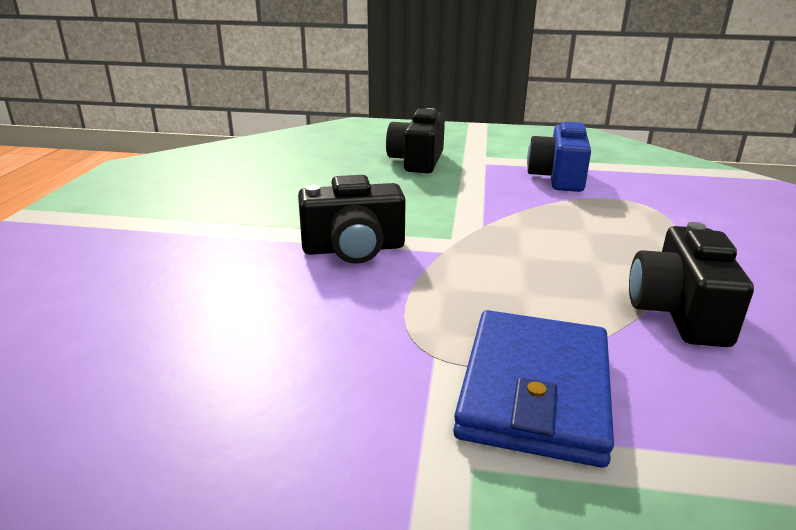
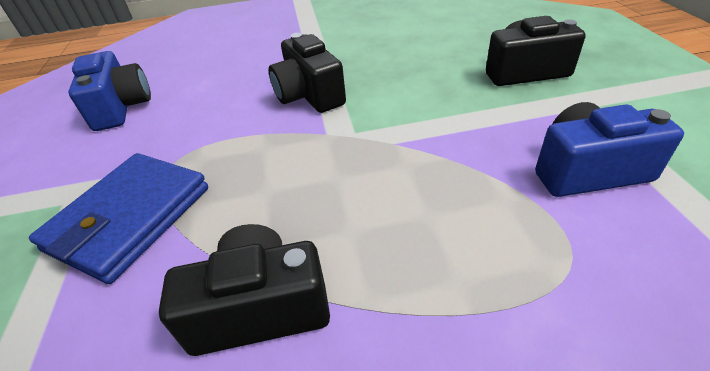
camera: 75 degrees right, 15 degrees up
blue wallet [453,310,614,468] -> blue wallet turned 60 degrees counterclockwise [29,153,208,284]
none -> blue camera [68,51,151,131]

